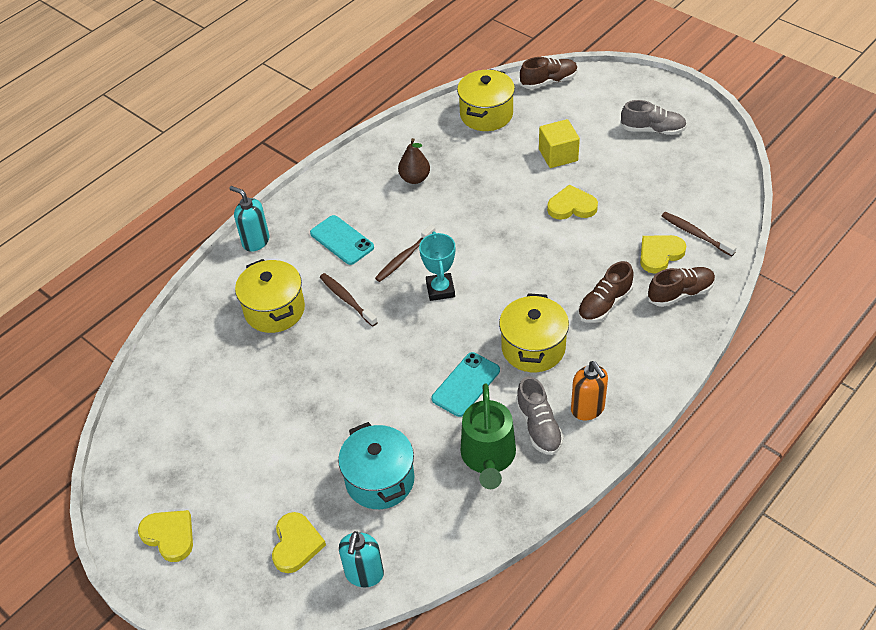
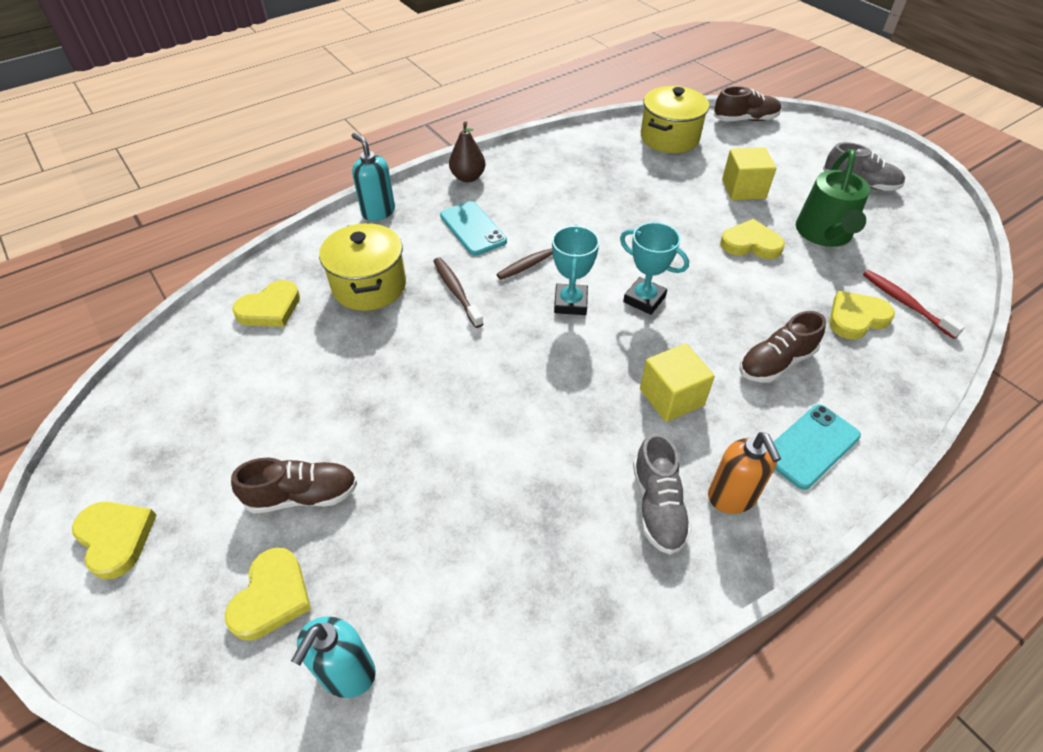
camera: 10 degrees right, 0 degrees up
turquoise pot [338,422,414,509] -> none
brown pear [398,138,430,184] -> brown pear moved to [449,121,486,182]
turquoise phone [431,352,500,417] -> turquoise phone moved to [773,404,861,490]
green watering can [461,384,516,489] -> green watering can moved to [796,149,870,247]
yellow pot [499,293,569,372] -> yellow cube [640,343,715,422]
brown shoe [648,267,715,307] -> brown shoe moved to [231,458,357,514]
brown toothbrush [662,212,737,256] -> red toothbrush [863,270,965,339]
none -> yellow heart [232,280,300,327]
none -> turquoise trophy [620,222,689,315]

